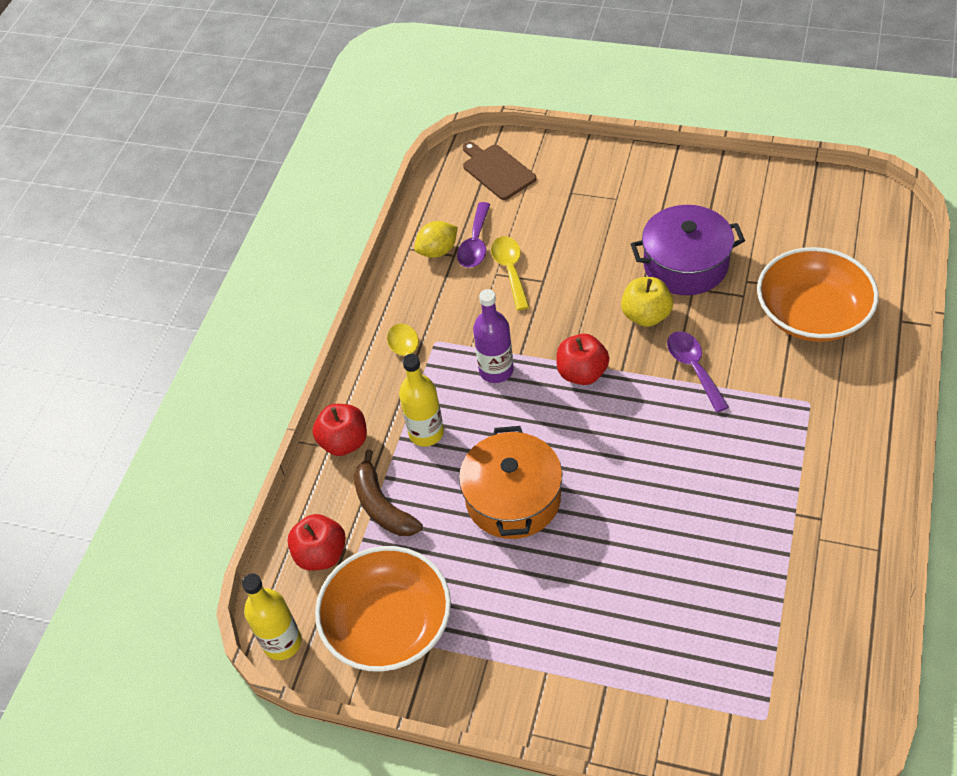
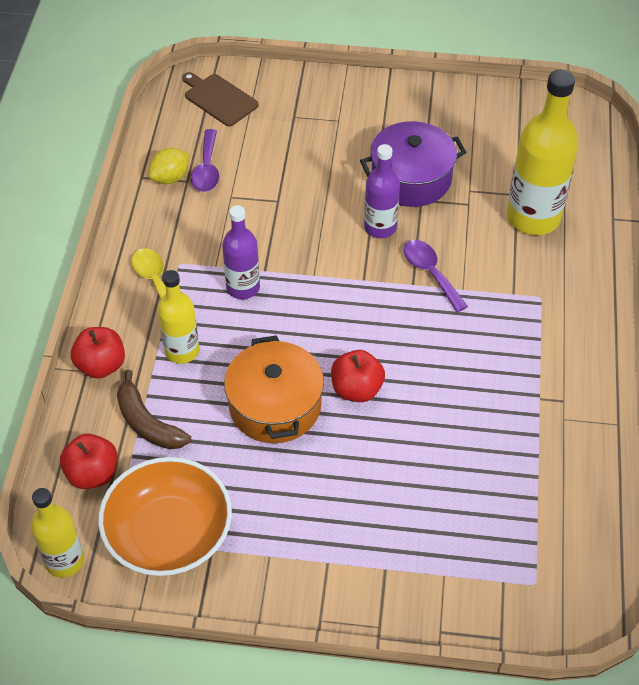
camera: 15 degrees left, 0 degrees up
yellow spoon [491,236,529,310] -> none
red apple [556,334,609,385] -> red apple moved to [331,350,385,402]
yellow apple [621,277,673,327] -> purple bottle [364,144,400,238]
orange bowl [757,247,879,342] -> yellow bottle [507,70,579,235]

